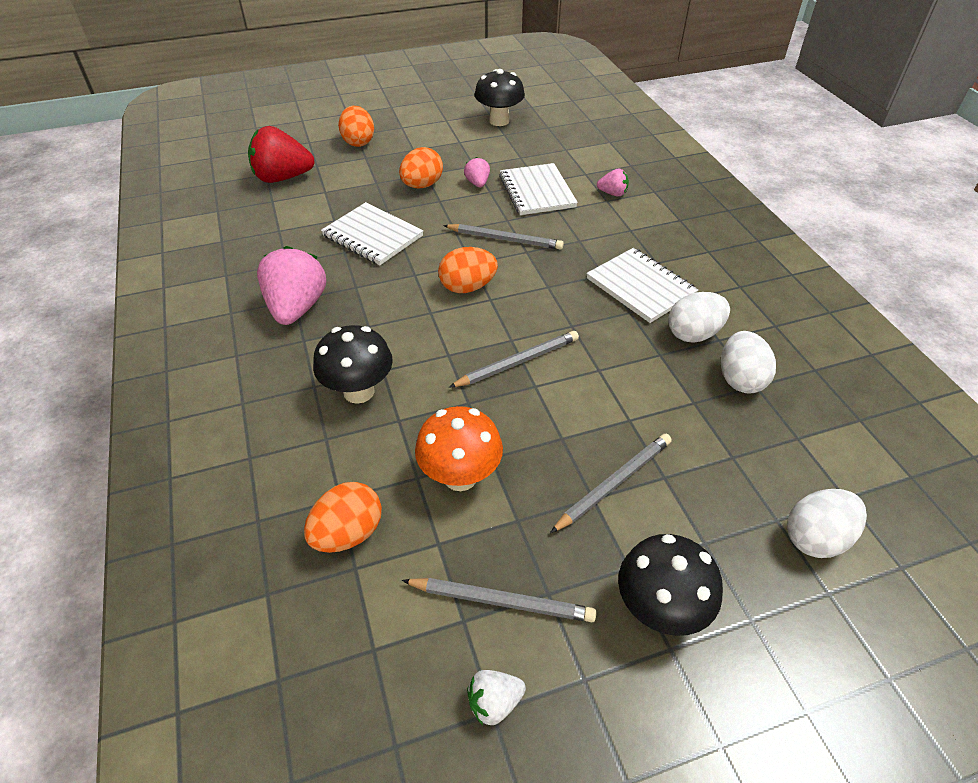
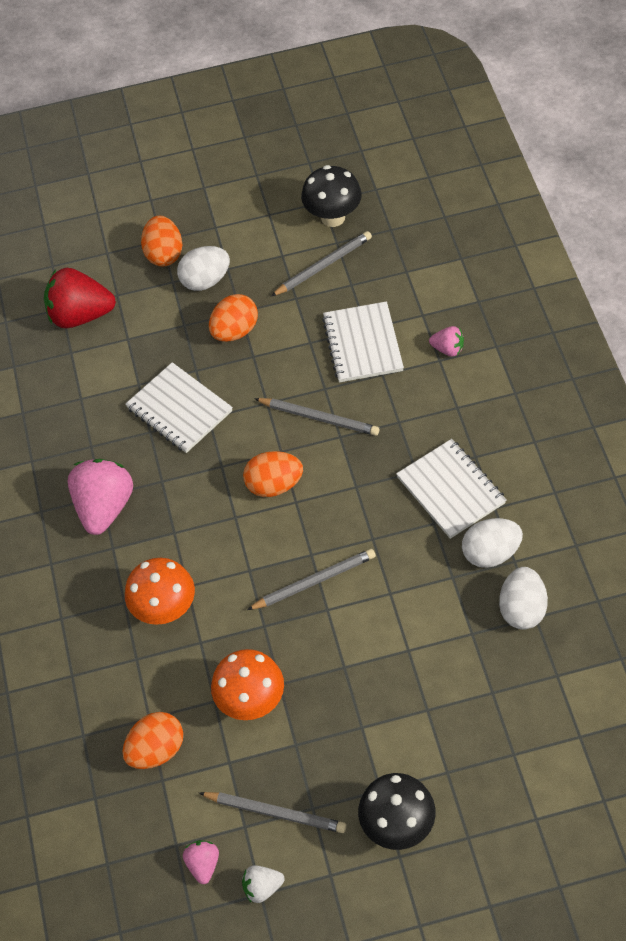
camera: 10 degrees right, 10 degrees up
black mushroom [313,325,393,404] -> orange mushroom [125,558,195,625]
pink strawberry [464,157,490,187] -> pink strawberry moved to [183,840,219,884]
grey pencil [550,434,672,533] -> grey pencil moved to [271,231,372,296]
white egg [787,489,867,558] -> white egg moved to [177,246,230,291]

